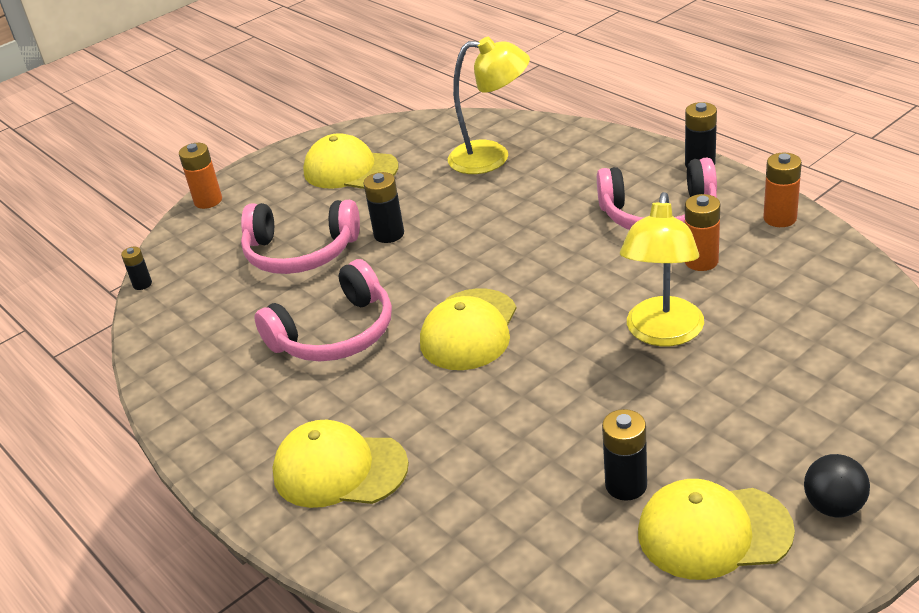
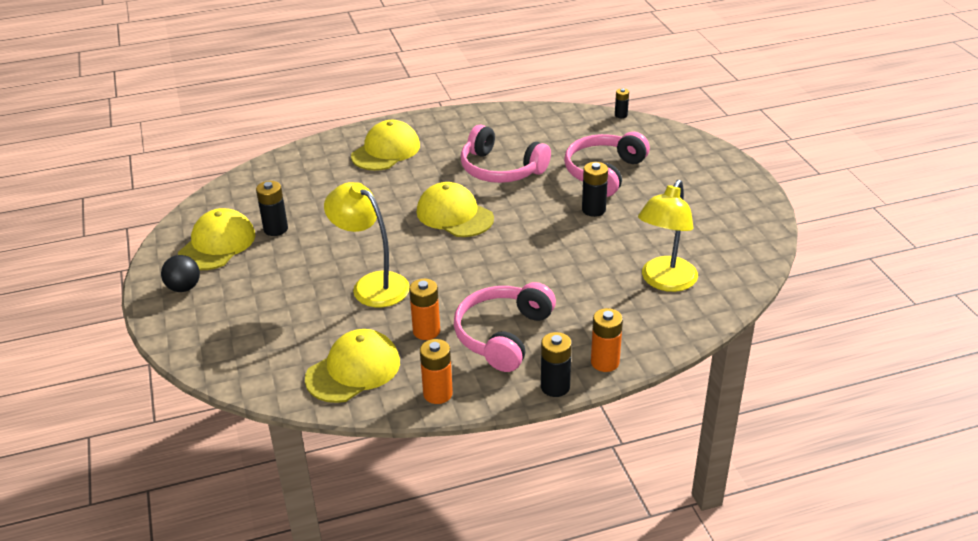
camera: 110 degrees right, 0 degrees up
orange battery [179,143,222,209] -> orange battery moved to [591,308,623,372]
pink headphones [254,259,392,361] -> pink headphones turned 45 degrees counterclockwise [461,125,551,183]
yellow cap [303,133,399,189] -> yellow cap moved to [305,329,400,403]

